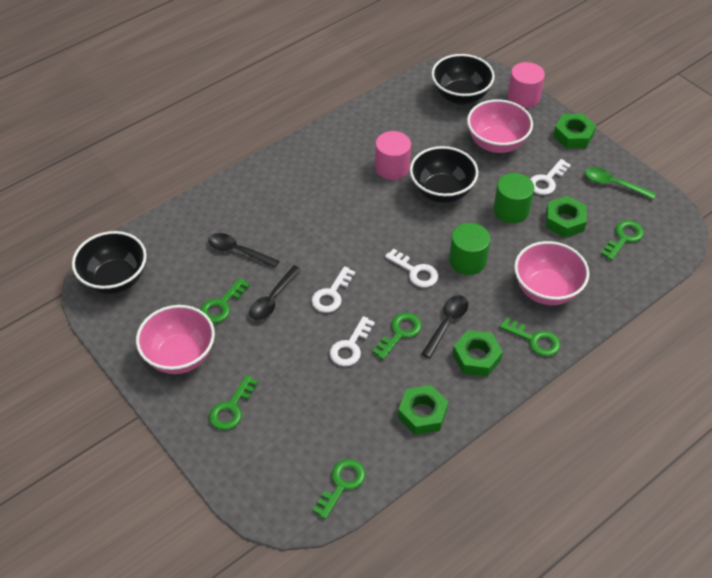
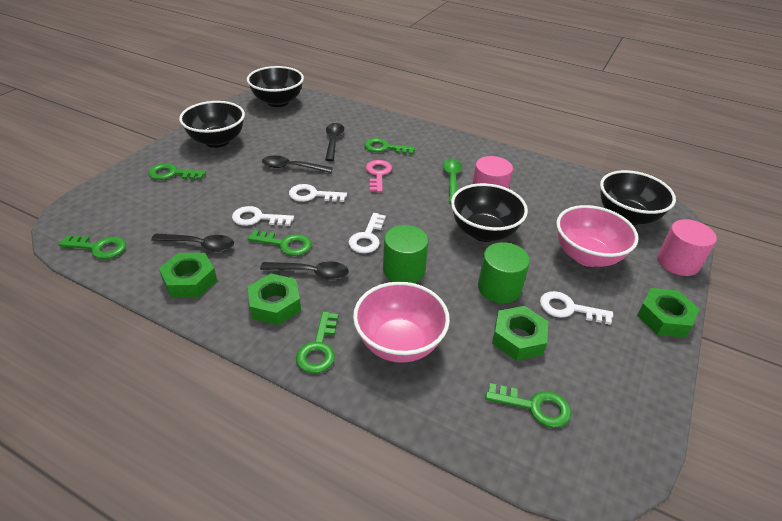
camera: 65 degrees right, 10 degrees down
pink bowl [136,305,215,374] -> black bowl [179,101,245,148]
green key [200,278,250,323] -> green key moved to [364,138,415,155]
green spoon [585,167,656,200] -> green spoon moved to [442,158,462,203]
none -> black spoon [151,233,234,252]
none -> pink key [366,160,392,192]

